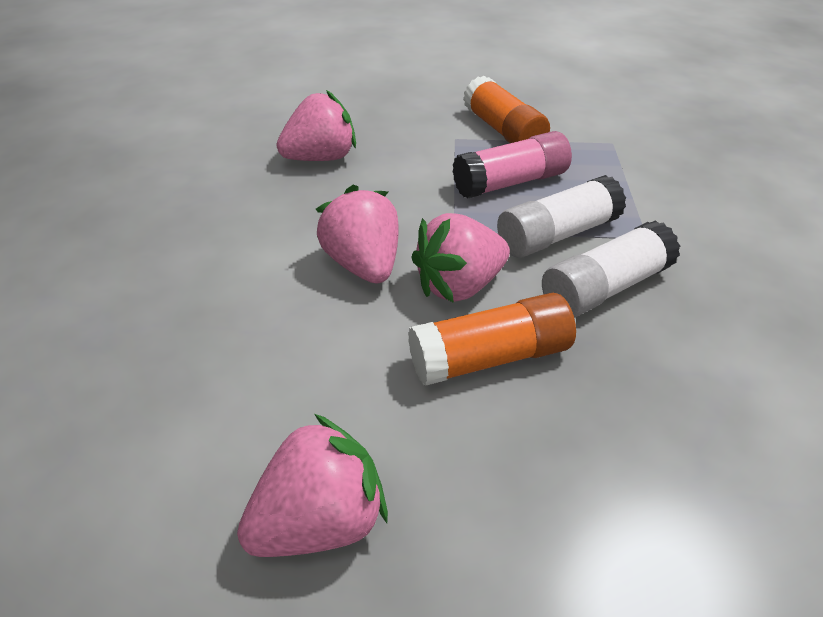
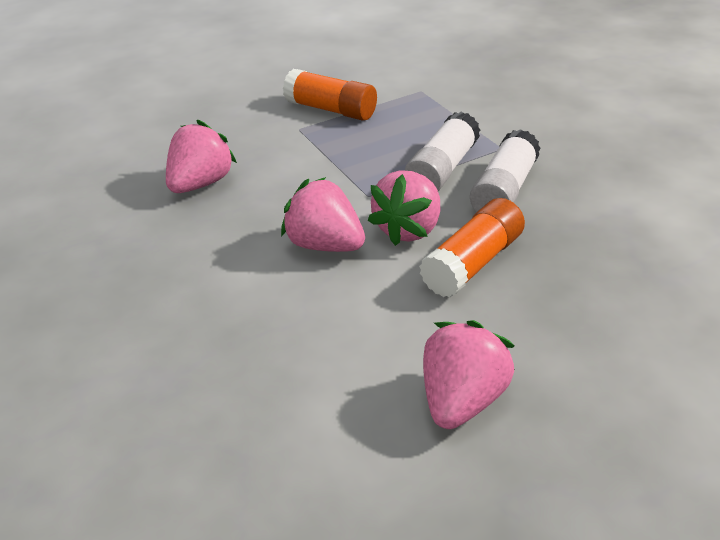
camera: 30 degrees left, 5 degrees down
pink glue stick [452,131,572,198] -> none

